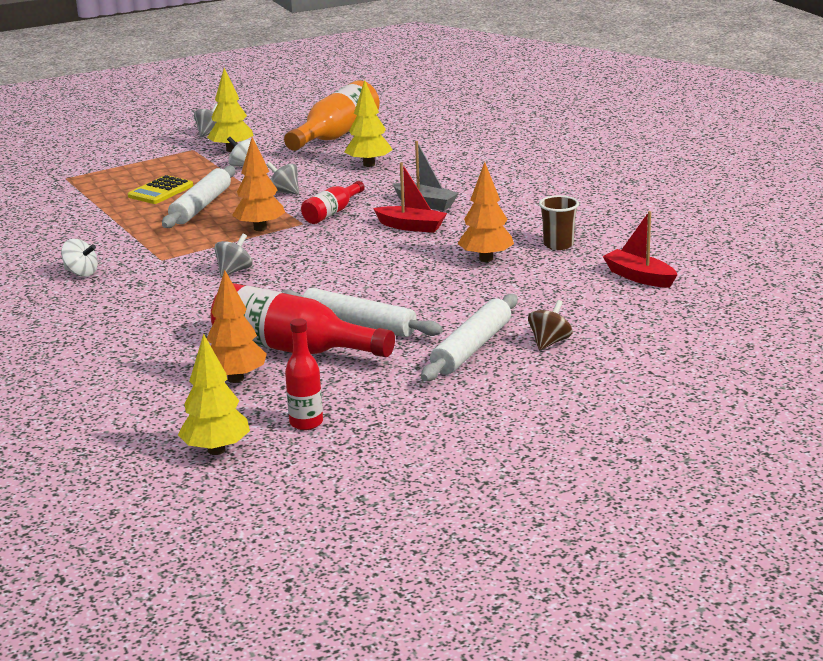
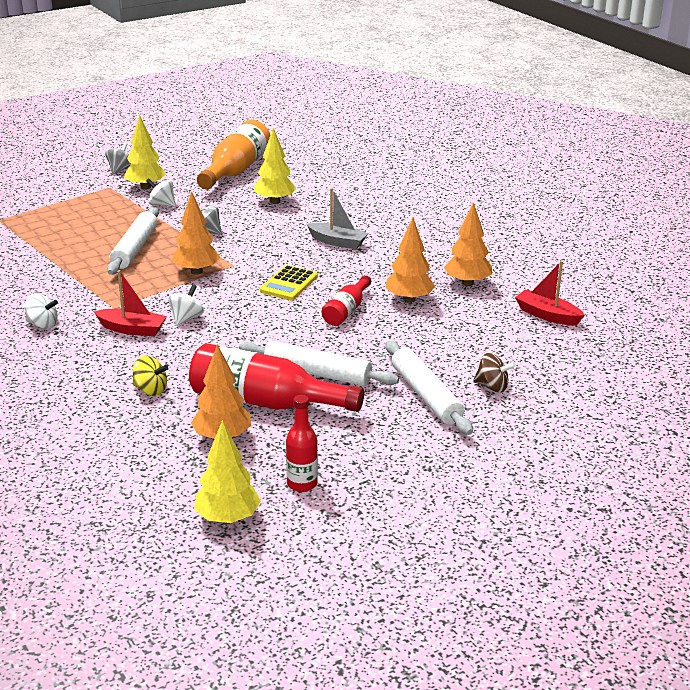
camera: 10 degrees left, 5 degrees up
yellow calculator [128,175,193,204] -> yellow calculator moved to [260,265,318,300]
grey spinning top [214,233,252,277] -> white spinning top [168,284,204,326]
red bottle [301,181,364,224] -> red bottle moved to [322,275,371,326]
red boat [373,162,447,233] -> red boat moved to [94,270,167,337]
white rolling pin [421,294,518,381] -> white rolling pin turned 45 degrees counterclockwise [386,340,473,435]
brown spinning top [528,300,573,350] -> brown spinning top turned 90 degrees clockwise [473,353,516,392]
brown cup [539,195,579,250] -> orange tree [444,202,492,286]
none -> yellow spinning top [133,356,168,396]

